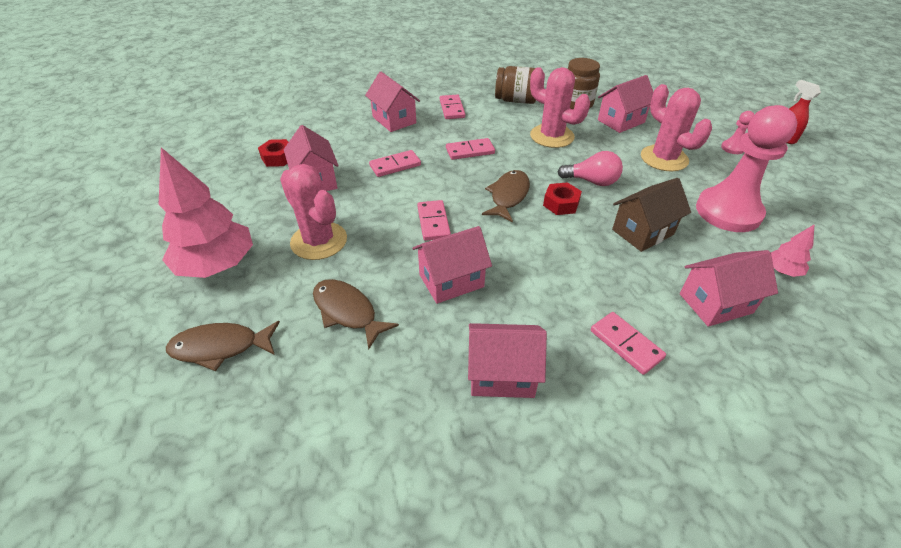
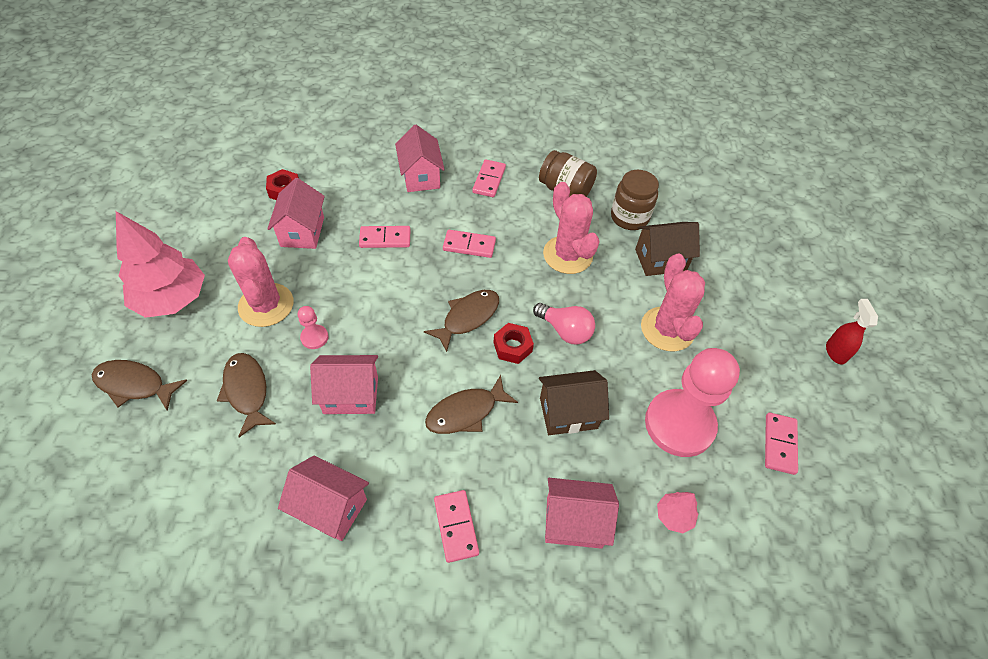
camera: 20 degrees right, 10 degrees up
pink domino [417,200,451,241] -> pink domino moved to [765,413,798,475]
pink house [598,75,653,133] -> brown house [635,222,700,276]
pink pawn [721,111,754,154] -> pink pawn moved to [298,306,328,349]
none -> brown fish [425,375,518,434]

